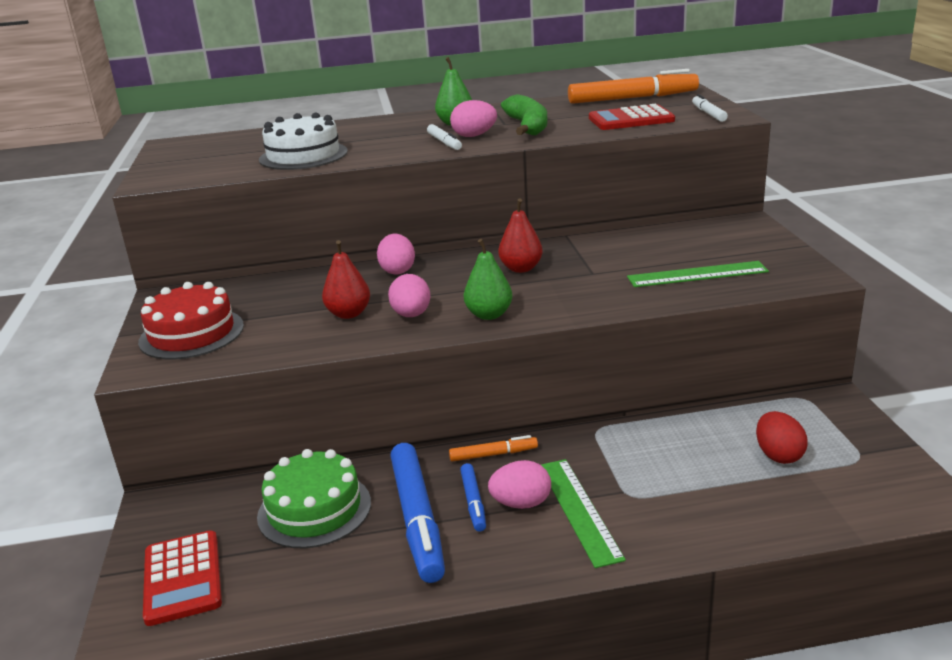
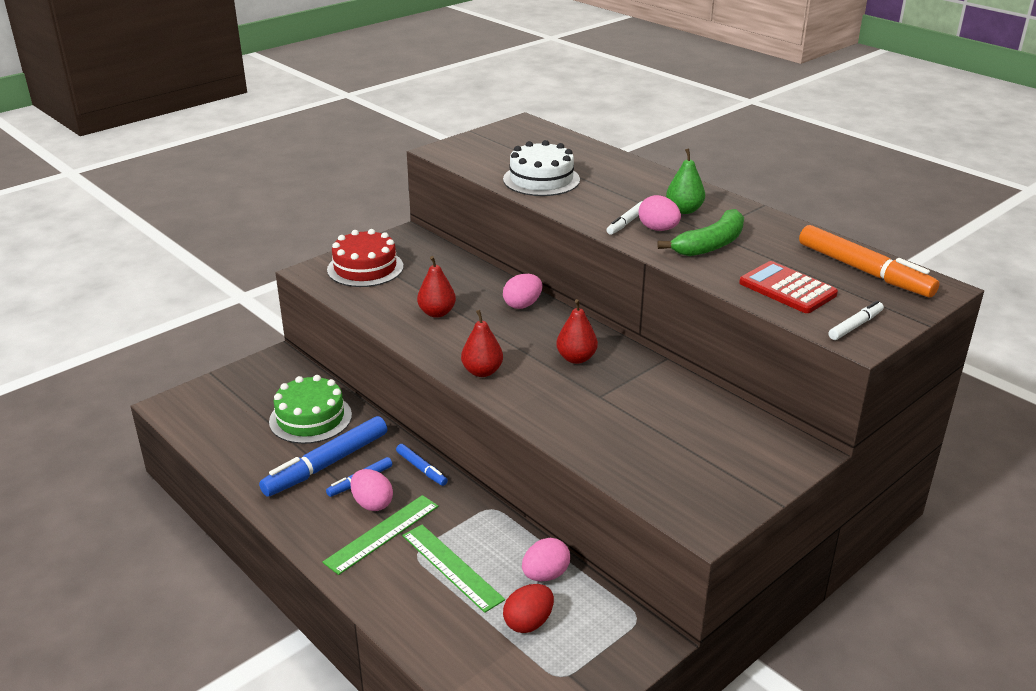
camera: 55 degrees right, 5 degrees up
red calculator [143,530,222,626] -> none
pink egg [388,274,431,317] -> pink egg moved to [522,538,570,581]
orange marker [449,435,538,462] -> blue marker [396,444,448,486]
green pear [464,239,513,320] -> red pear [461,310,503,377]
green ruler [627,261,769,287] -> green ruler moved to [402,525,505,613]

